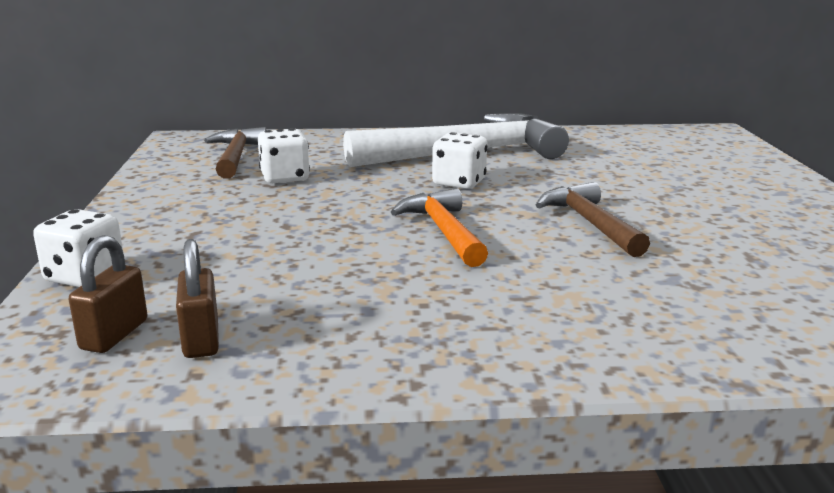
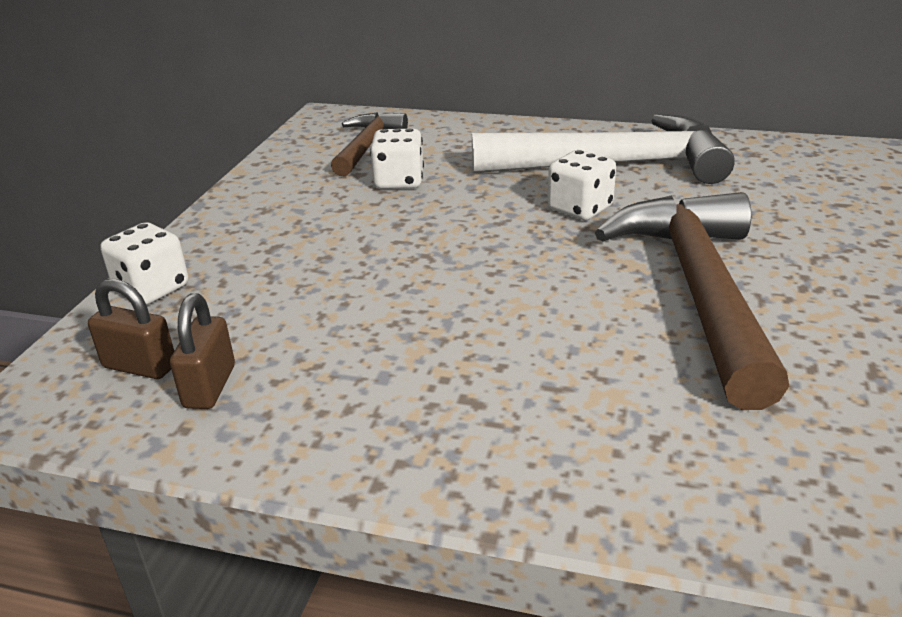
camera: 20 degrees right, 10 degrees up
brown padlock [69,235,148,353] -> brown padlock turned 75 degrees clockwise [88,279,174,379]
orange hammer [391,188,488,267] -> none
brown hammer [536,182,650,257] -> brown hammer [595,192,789,410], size x1.82

